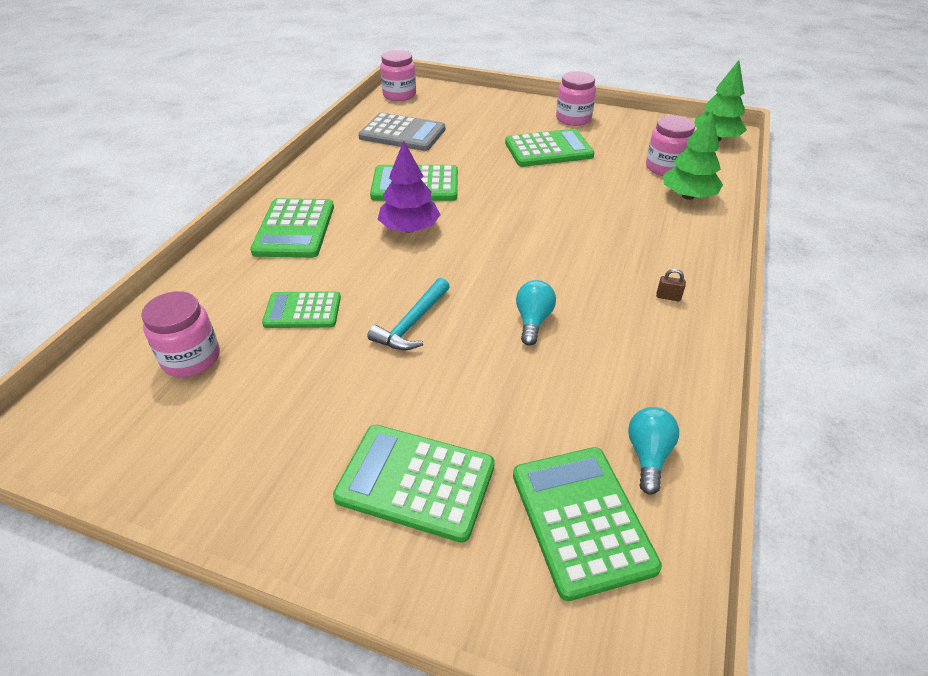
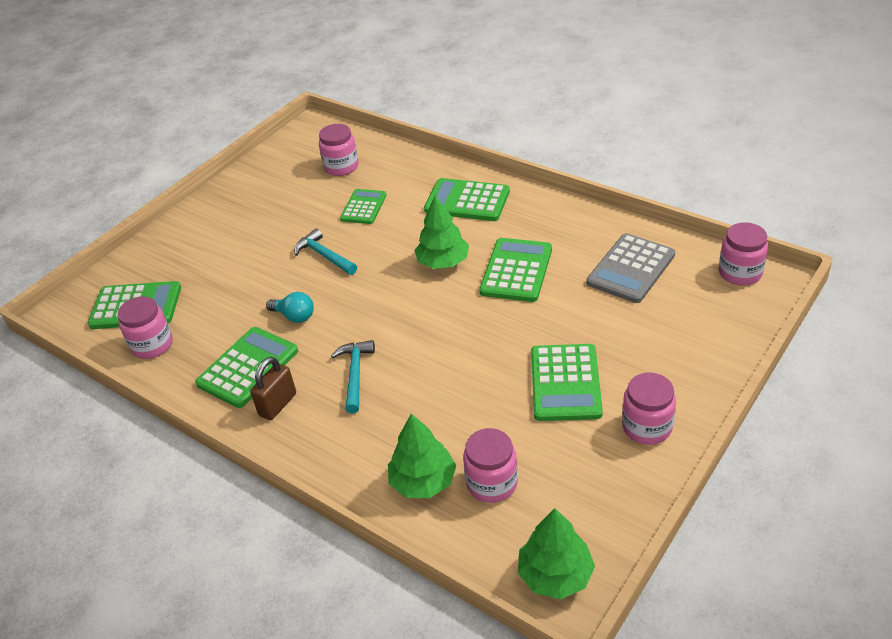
camera: 110 degrees right, 0 degrees up
green calculator [333,425,495,543] -> green calculator moved to [195,327,298,408]
purple tree [377,140,441,233] -> green tree [414,195,469,269]
turquoise light bulb [628,407,679,495] -> pink jar [117,296,173,359]
brown padlock [656,269,686,302] -> brown padlock [250,357,296,420], size x2.01
none -> turquoise hammer [331,340,375,413]

